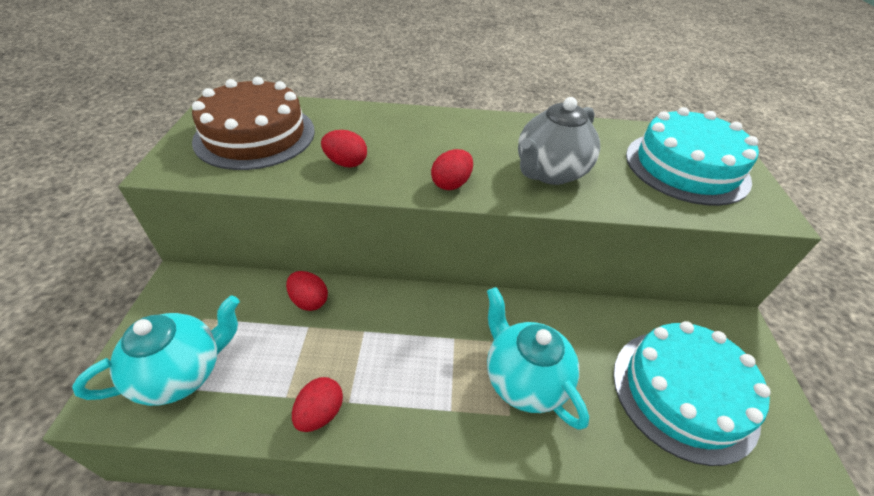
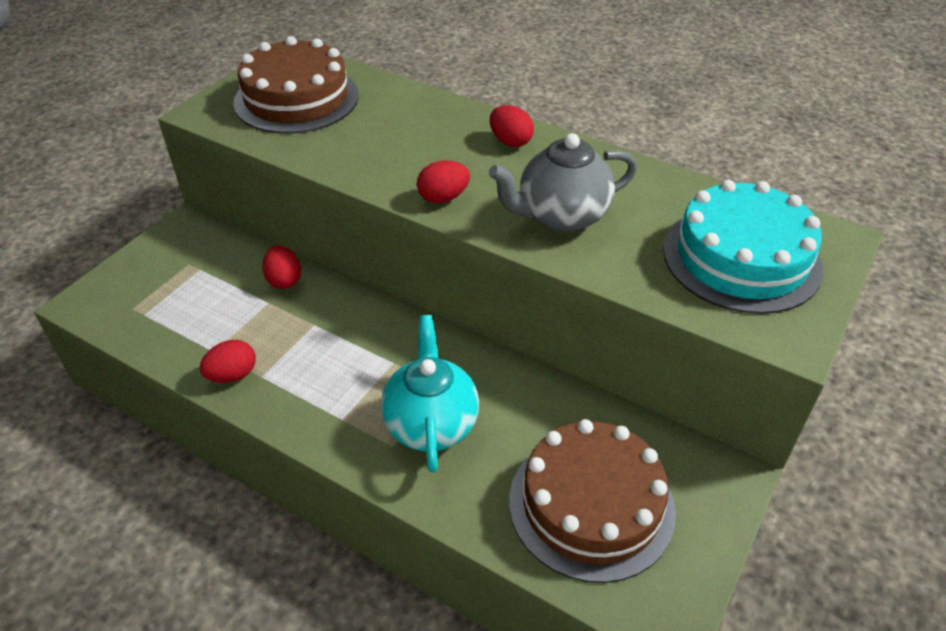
camera: 30 degrees right, 0 degrees up
turquoise teapot [72,296,240,406] -> none
red egg [321,130,367,168] -> red egg moved to [490,105,534,147]
turquoise cake [613,321,771,466] -> brown cake [509,419,676,583]

